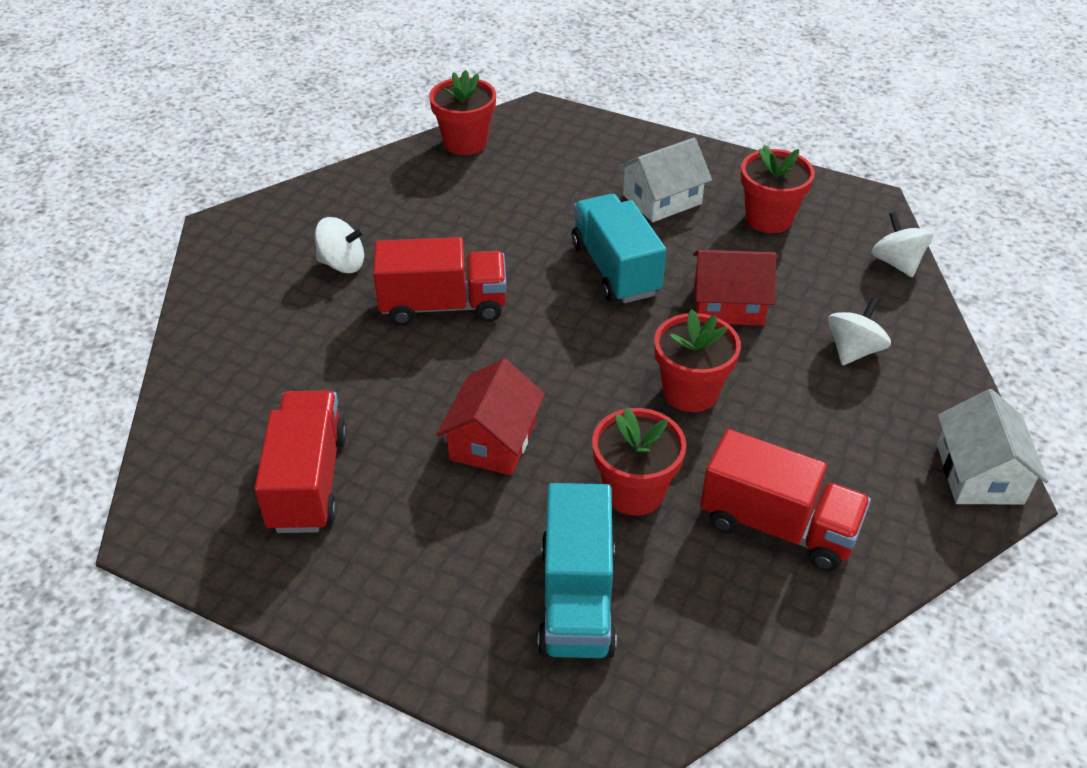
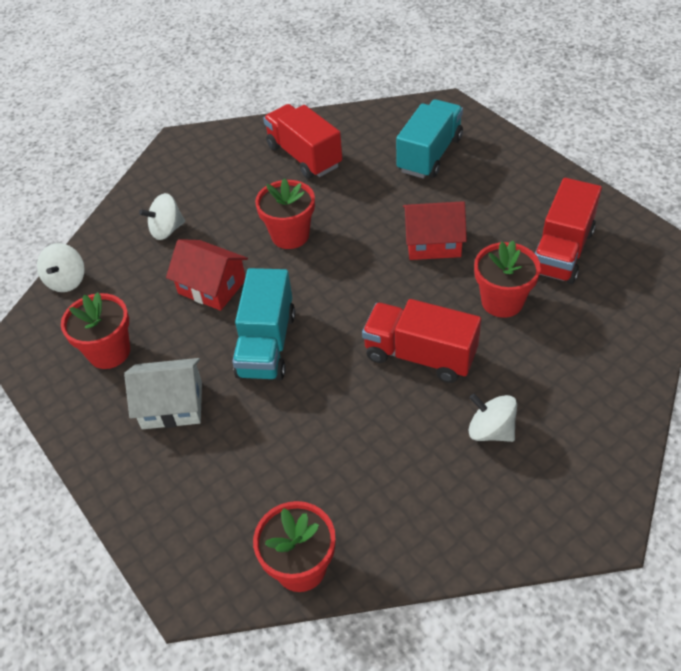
camera: 150 degrees left, 5 degrees up
red house [437,358,545,475] -> red house turned 45 degrees clockwise [403,201,467,260]
red flower pot [592,407,686,516] -> red flower pot moved to [474,241,541,318]
white house [937,389,1048,505] -> none

